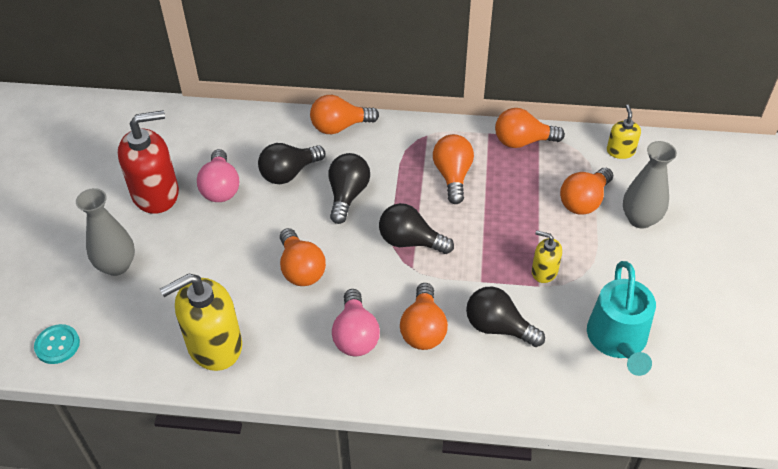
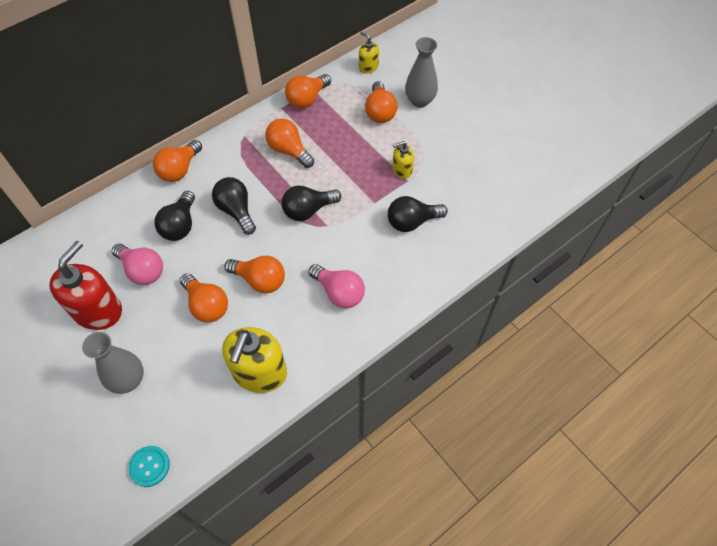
camera: 45 degrees left, 10 degrees up
orange light bulb [400,283,448,350] -> orange light bulb moved to [180,273,228,322]
turquoise watering can [587,261,656,376] -> none

